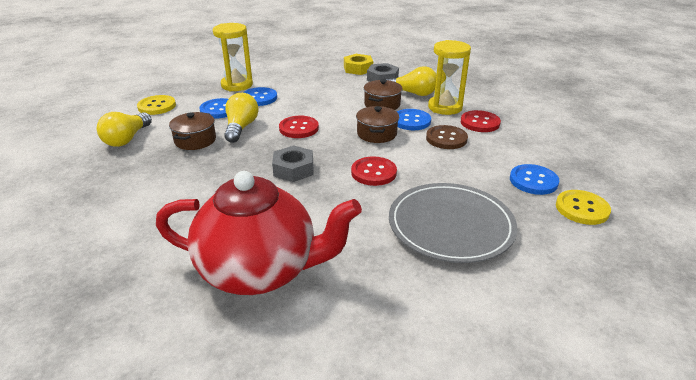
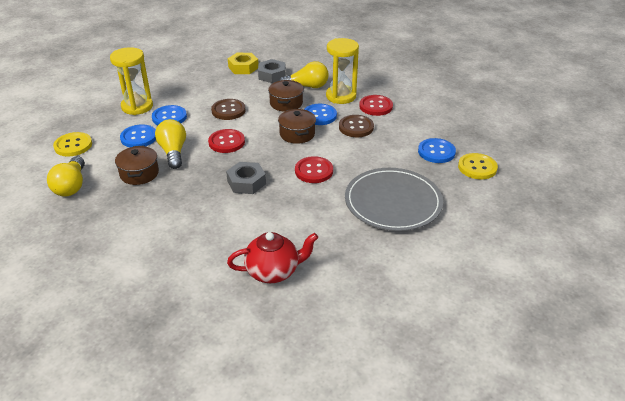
camera: 20 degrees left, 5 degrees up
red teapot [156,171,362,295] -> red teapot [227,232,318,283], size x0.58
none -> brown button [211,99,245,120]

